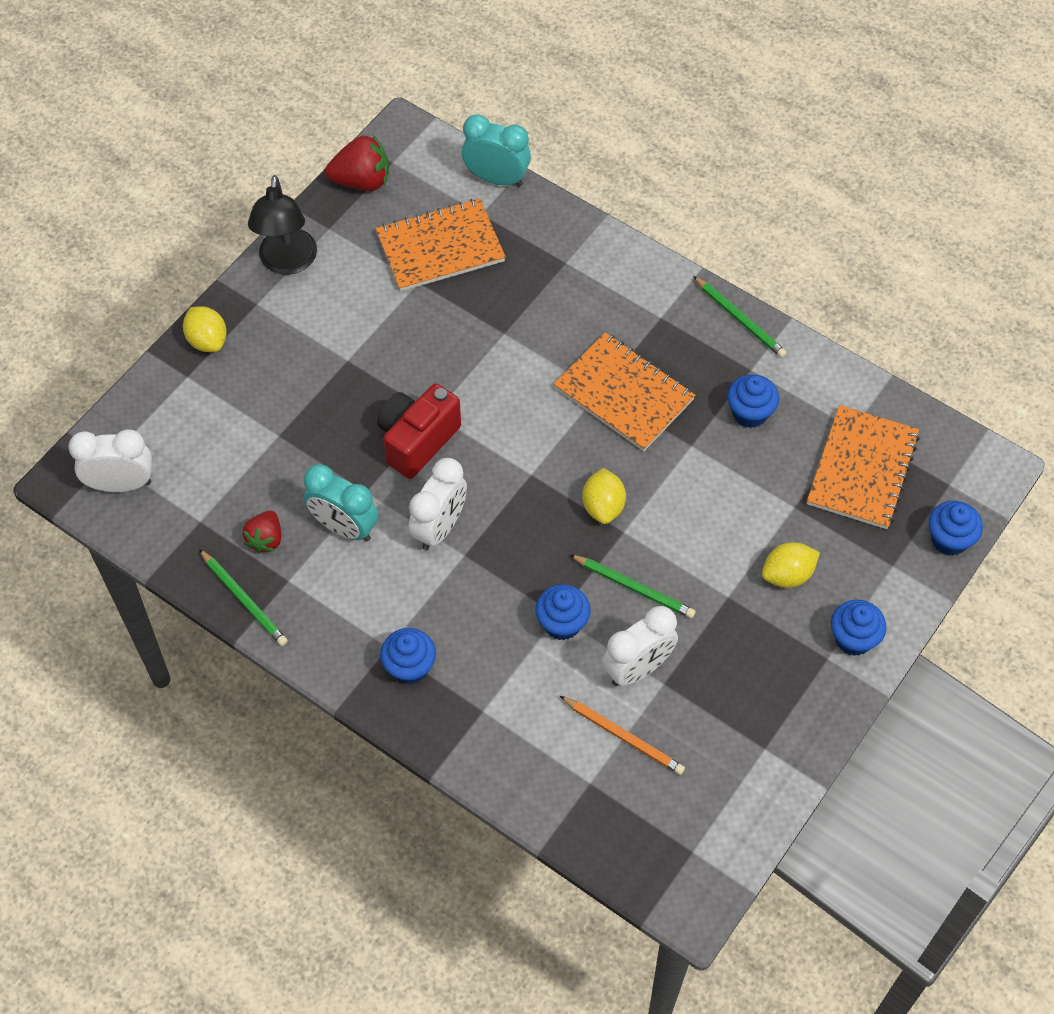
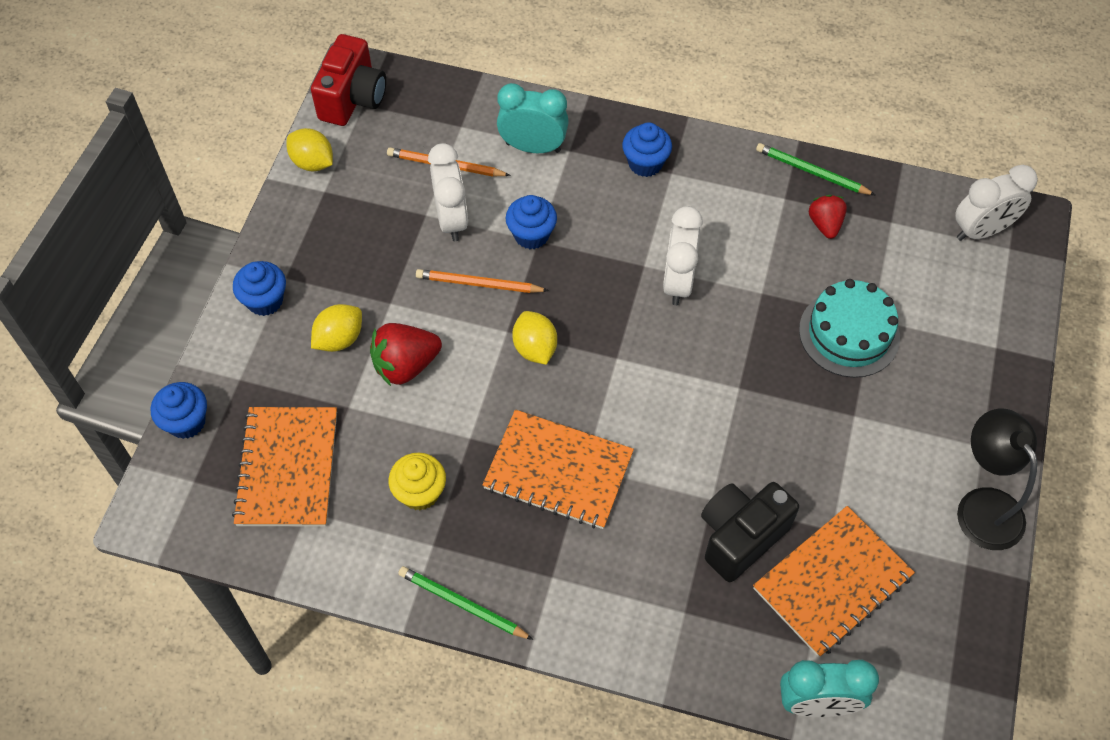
camera: 160 degrees right, 0 degrees up
yellow lemon [183,306,227,352] -> yellow lemon moved to [286,128,333,171]
turquoise clock [304,464,378,542] -> turquoise clock moved to [497,83,569,153]
red strawberry [325,135,389,191] -> red strawberry moved to [370,323,442,386]
red camera [377,383,461,479] -> red camera moved to [311,34,386,126]
green pencil [569,554,696,618] -> orange pencil [416,269,549,293]
white clock [602,606,678,686] -> white clock turned 135 degrees clockwise [428,143,468,241]
blue cupcake [727,374,779,428] -> yellow cupcake [388,453,446,511]
none -> black camera [701,482,799,582]
none -> turquoise cake [799,279,900,378]

